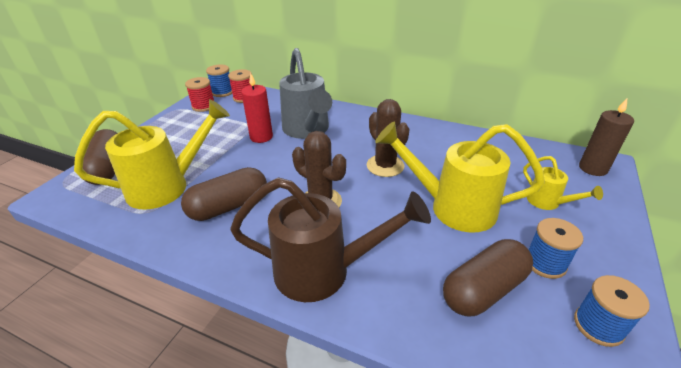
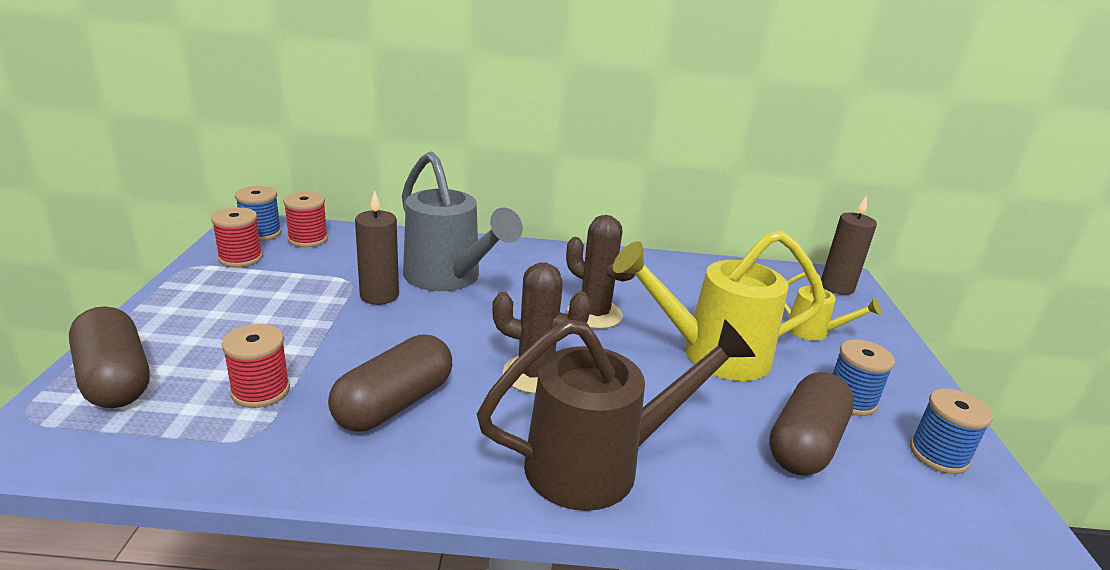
camera: 25 degrees left, 10 degrees down
yellow watering can [74,99,230,210] -> red spool [222,324,290,408]
red candle [241,73,273,143] -> brown candle [355,190,399,305]

